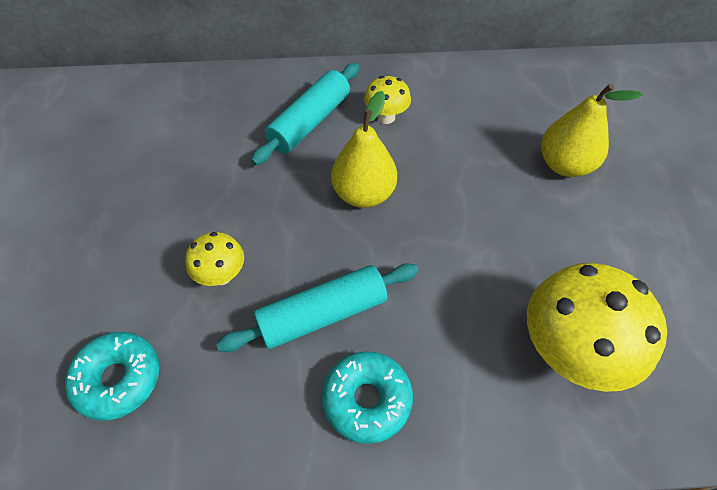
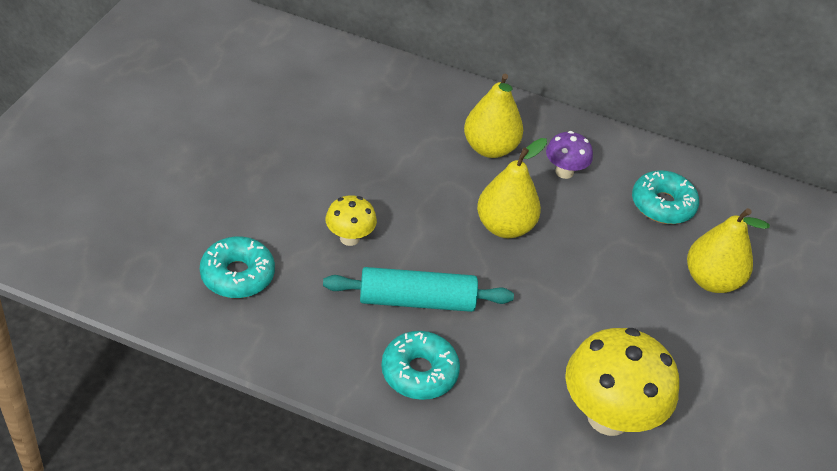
camera: 20 degrees right, 10 degrees down
turquoise rolling pin [251,63,359,165] -> yellow pear [464,74,523,158]
yellow mushroom [364,76,411,124] -> purple mushroom [546,131,593,179]
none -> turquoise donut [632,171,699,224]

